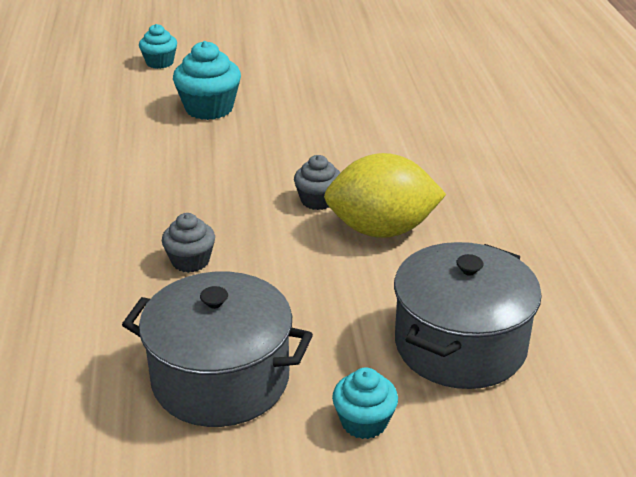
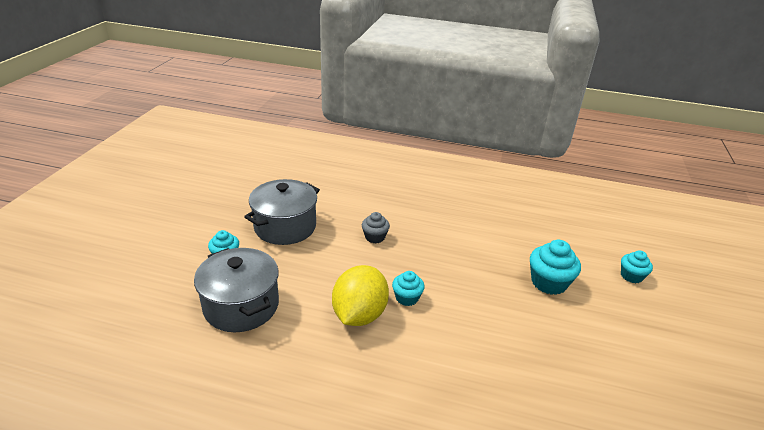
camera: 110 degrees right, 0 degrees up
grey cupcake [294,155,341,210] -> turquoise cupcake [392,271,425,306]

